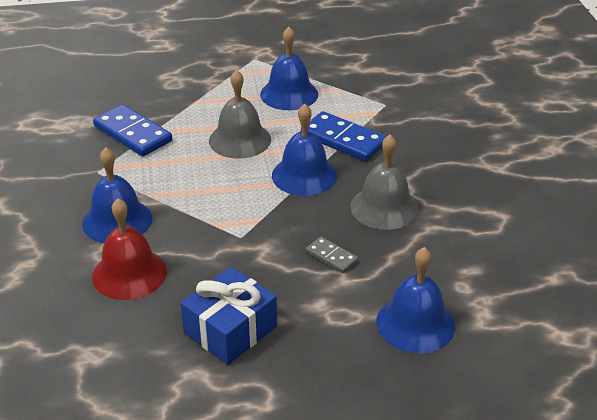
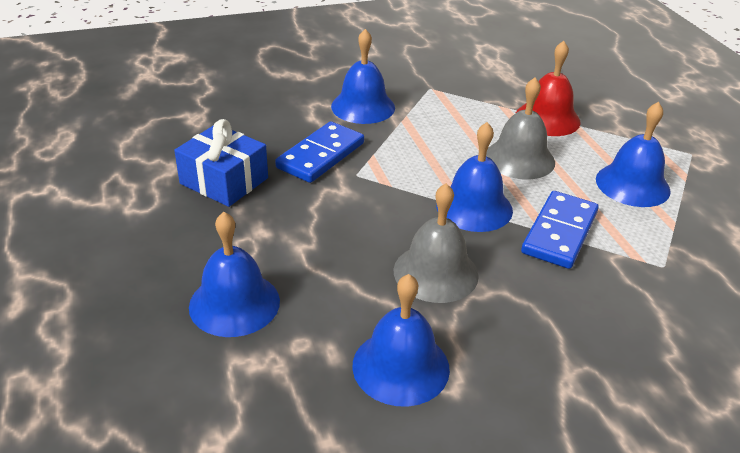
camera: 80 degrees right, 0 degrees up
red bell [92,198,167,300] -> red bell moved to [516,41,581,136]
blue domino [93,104,172,156] -> blue domino moved to [275,121,364,183]
grey domino [306,237,358,273] -> none
none -> blue bell [352,274,450,407]

